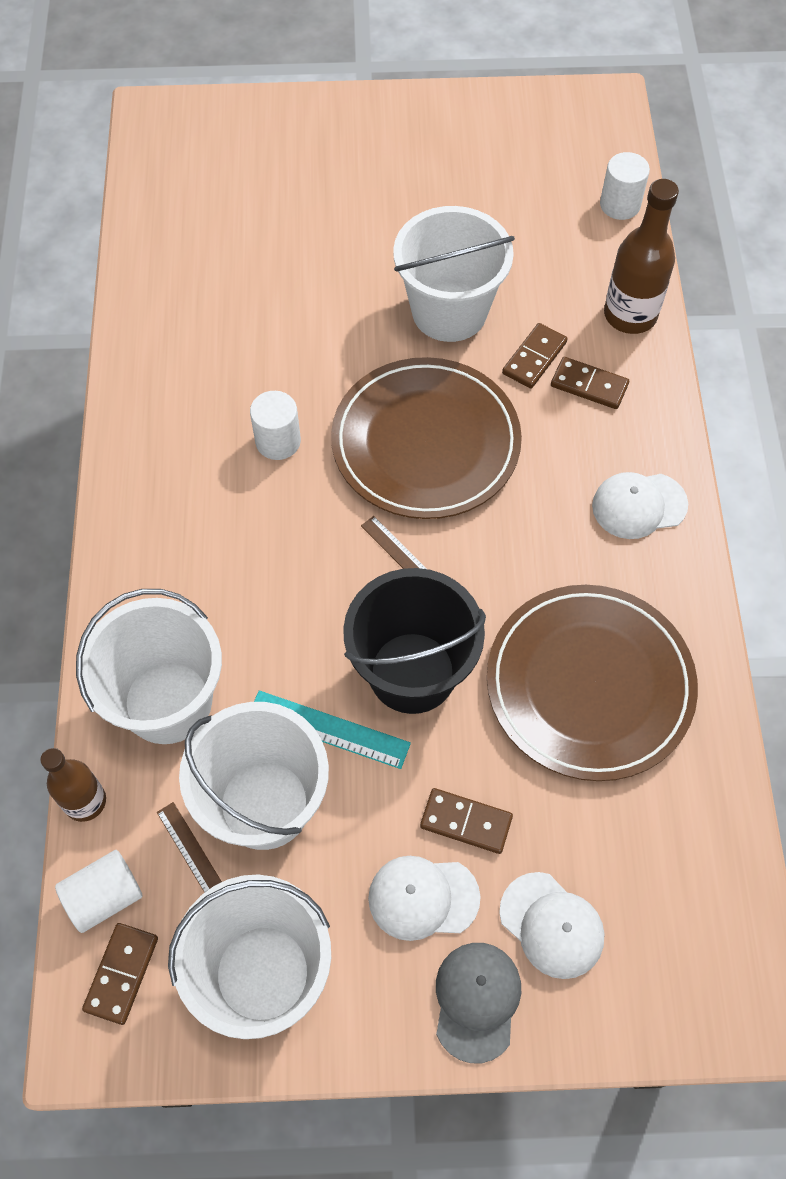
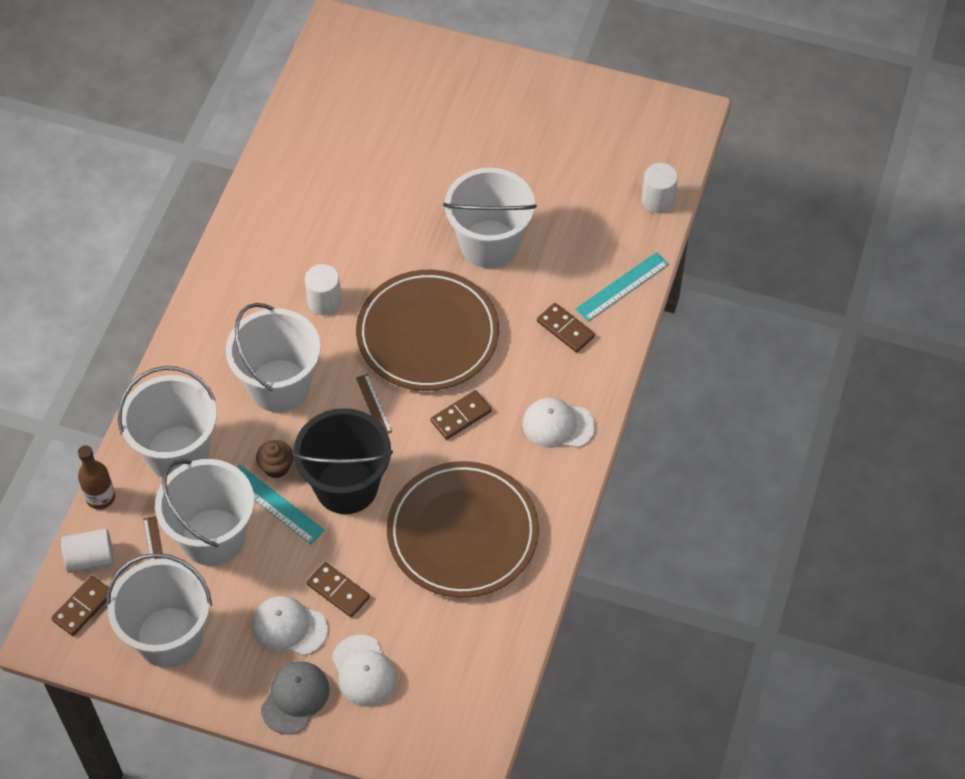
camera: 20 degrees right, 5 degrees down
brown domino [502,323,567,388] -> brown domino moved to [430,390,492,440]
brown bottle [604,179,679,334] -> turquoise ruler [575,252,669,322]
none -> white bucket [226,303,321,412]
none -> brown cupcake [256,440,293,478]

